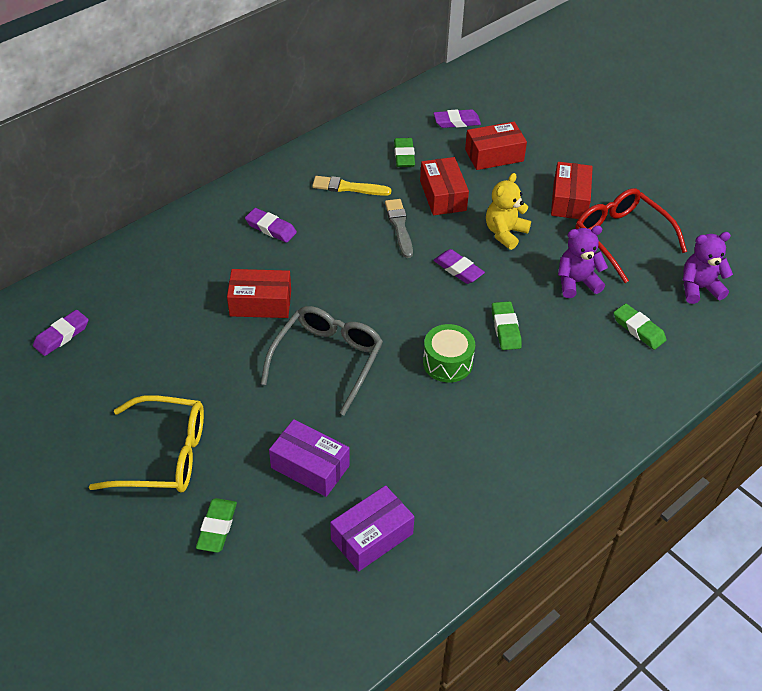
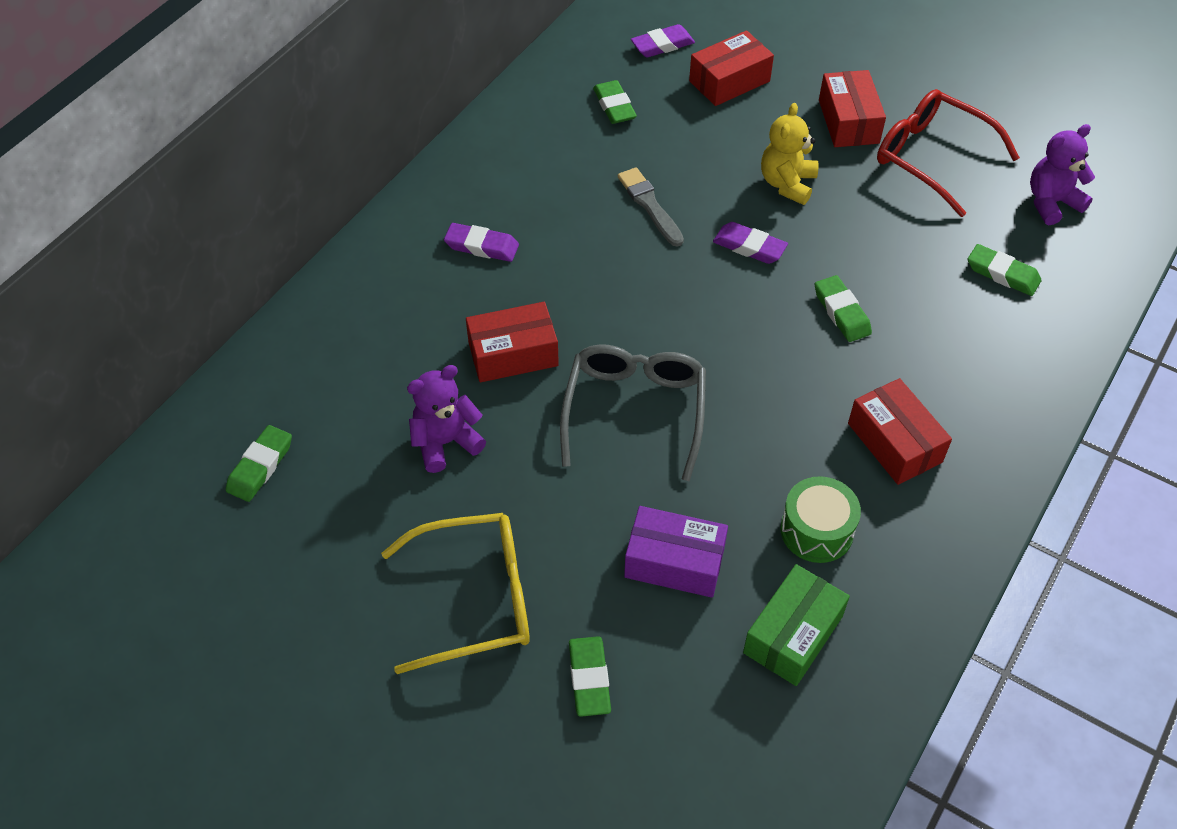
camera: 15 degrees left, 5 degrees up
purple eraser [33,310,89,356] -> green eraser [226,425,292,502]
yellow brush [312,176,391,196] -> none
purple box [330,485,415,572] -> green box [743,564,850,686]
red box [420,157,469,215] -> red box moved to [848,378,952,485]
green drum [423,324,475,382] -> green drum moved to [781,476,861,563]
purple teddy bear [558,226,608,298] -> purple teddy bear moved to [407,365,486,473]

